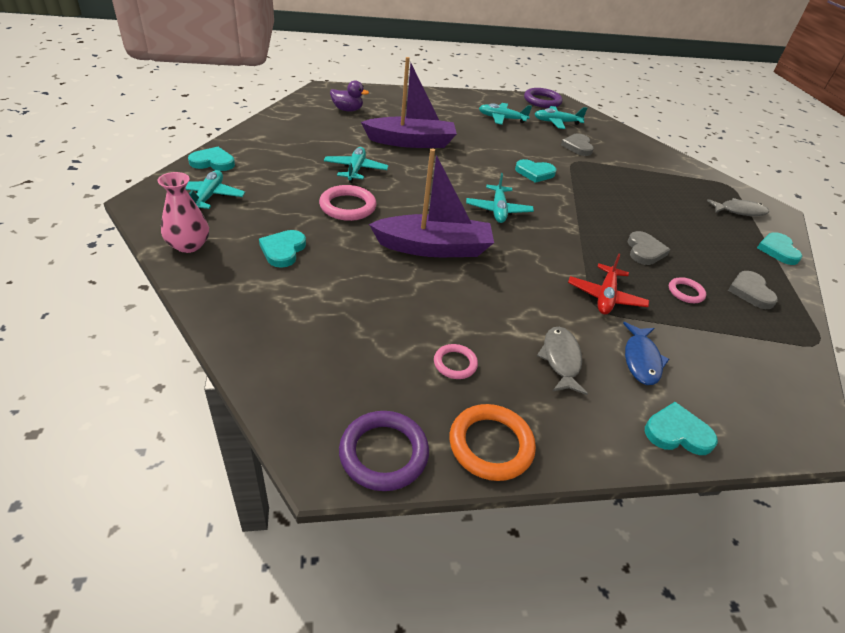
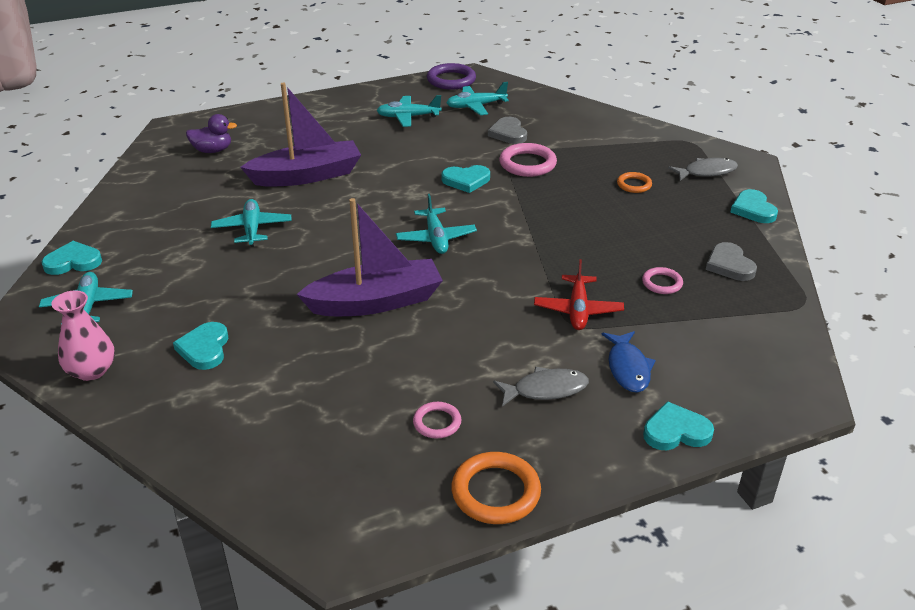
camera: 10 degrees left, 5 degrees down
pink ring [319,185,376,221] -> pink ring moved to [499,143,557,177]
purple ring [339,411,429,491] -> none
grey fish [537,327,588,395] -> grey fish turned 90 degrees clockwise [493,367,589,407]
grey heart [628,231,670,265] -> none
none -> orange ring [617,172,652,193]

